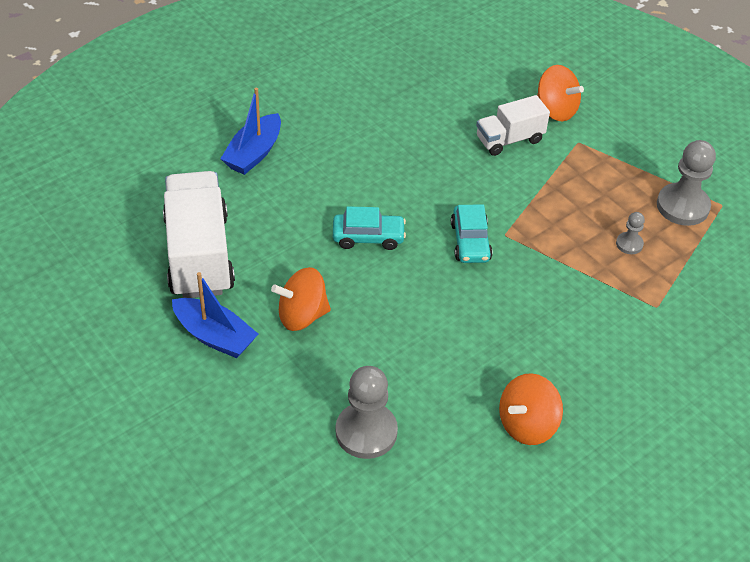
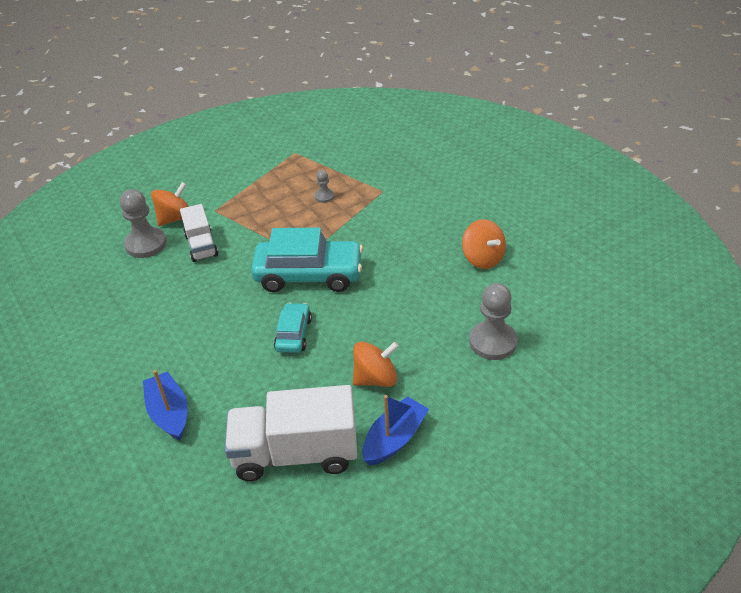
camera: 80 degrees left, 5 degrees down
blue boat [221,88,281,175] -> blue boat turned 150 degrees counterclockwise [143,370,187,440]
orange spinning top [271,267,331,331] -> orange spinning top turned 105 degrees counterclockwise [353,342,399,387]
turquoise car [451,204,492,263] -> turquoise car [251,228,363,292], size x1.88
grey pawn [657,140,716,226] -> grey pawn moved to [120,189,167,258]

